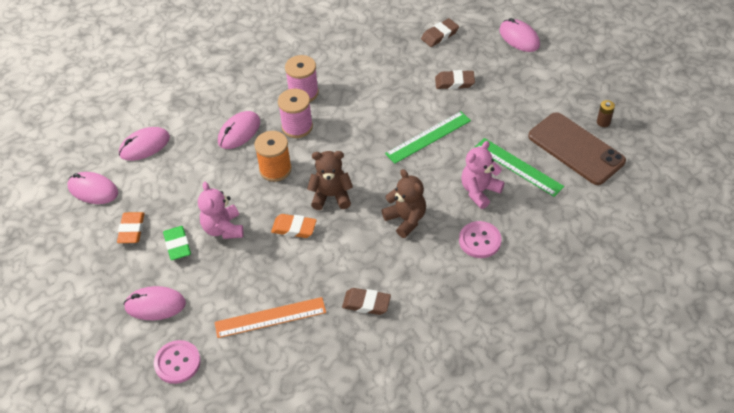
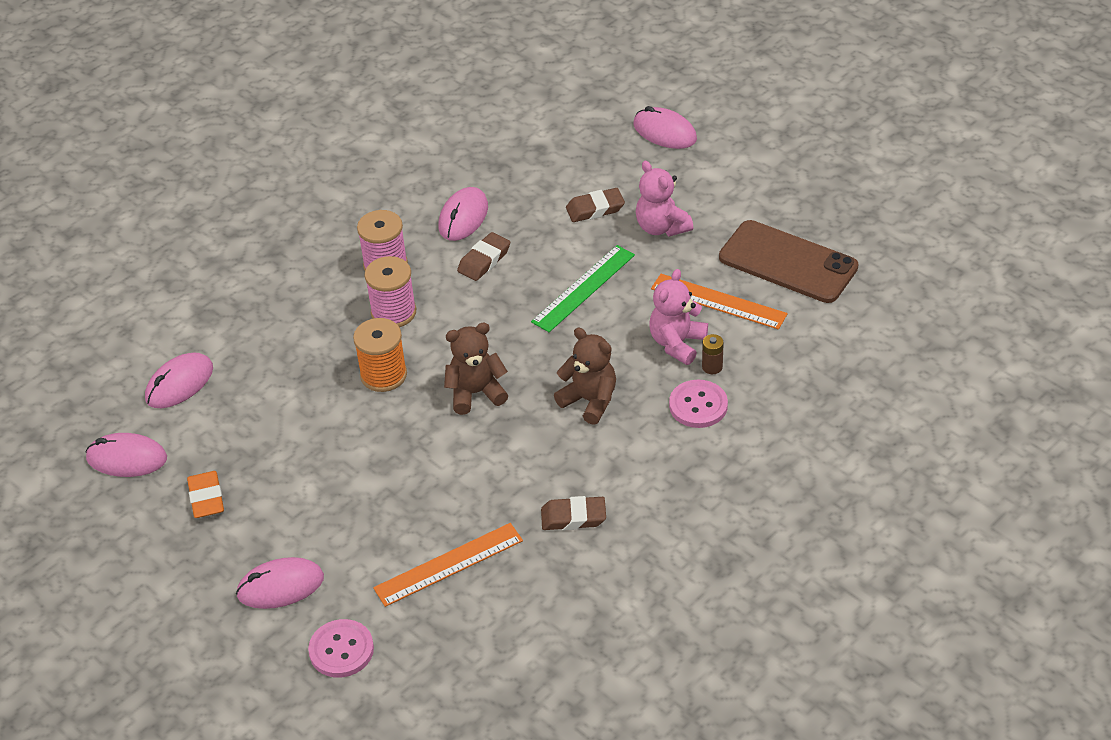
camera: 15 degrees left, 5 degrees down
green eraser [163,226,191,260] -> none
pink teddy bear [198,182,244,239] -> pink teddy bear moved to [636,161,693,237]
pink mouse [218,111,260,149] -> pink mouse moved to [438,187,488,241]
orange eraser [271,214,317,238] -> none
brown eraser [421,18,459,47] -> brown eraser moved to [457,232,510,281]
green ruler [474,138,564,197] -> orange ruler [651,274,788,330]
brown battery [597,100,615,127] -> brown battery moved to [702,334,724,374]

